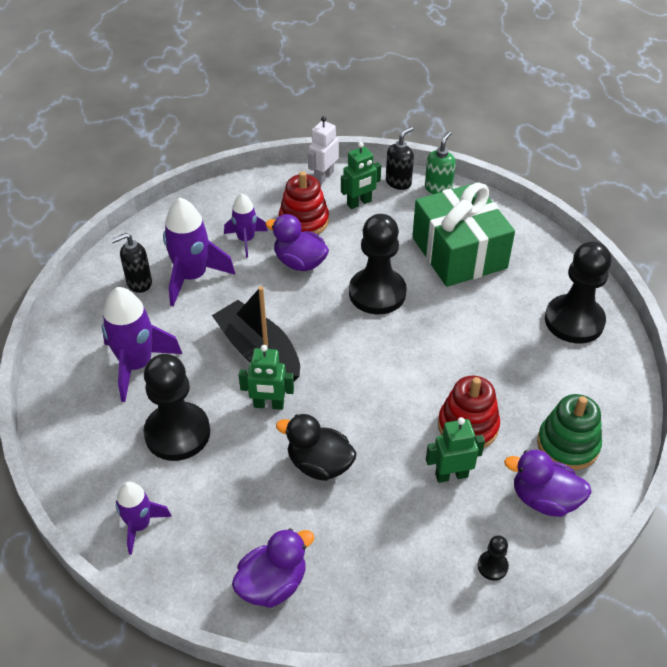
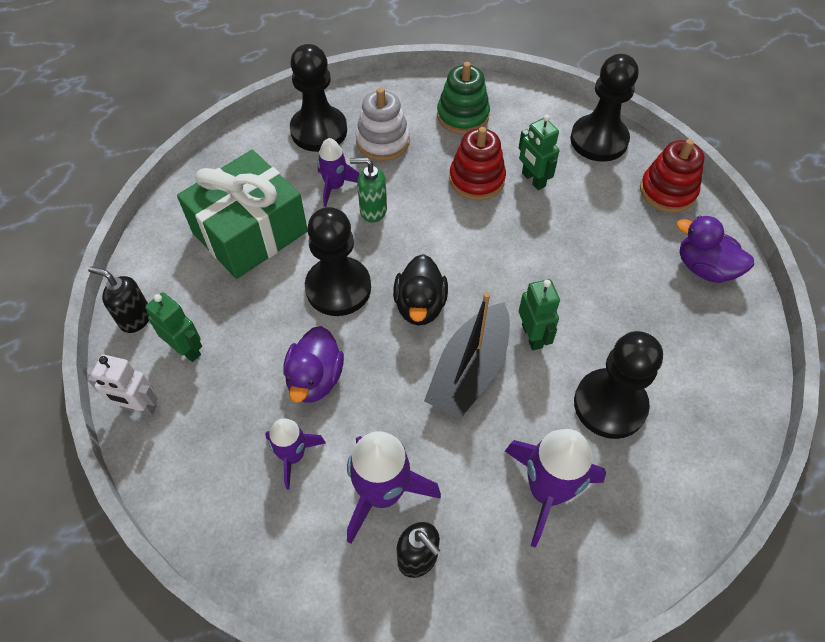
camera: 110 degrees left, 10 degrees up
purple rocket [116,482,172,555] -> purple rocket moved to [317,138,360,207]
black duck [276,414,357,481] -> black duck moved to [393,254,448,325]
red stacking toy [279,171,329,235] -> red stacking toy moved to [640,139,705,213]
green soap dispenser [425,132,456,194] -> green soap dispenser moved to [350,158,387,223]
black pawn [477,535,509,581] -> black pawn [570,54,638,162], size x2.38
purple duck [504,450,592,517] -> none
none -> white stacking toy [356,88,410,161]

